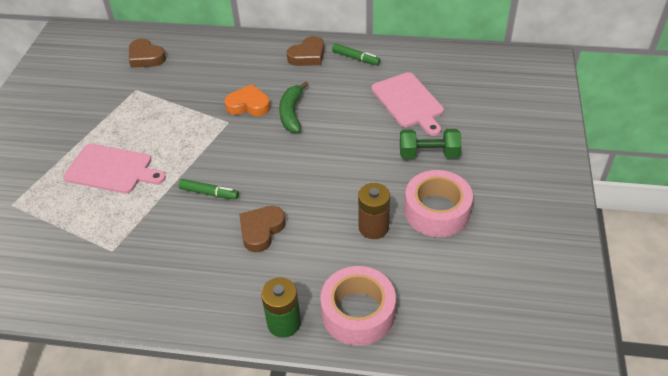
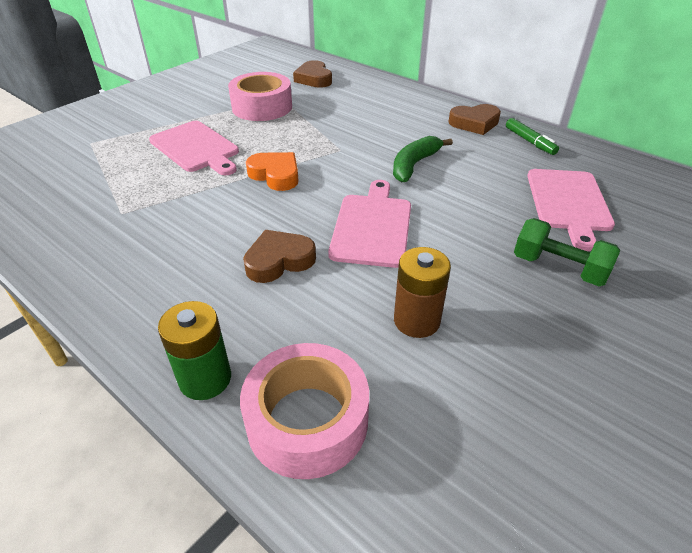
camera: 30 degrees right, 5 degrees down
green marker [179,179,239,200] -> none
orange heart [225,84,270,116] -> orange heart moved to [246,152,298,191]
pink tape [404,170,473,237] -> pink tape moved to [228,72,292,121]
none -> pink cutting board [328,180,411,268]

